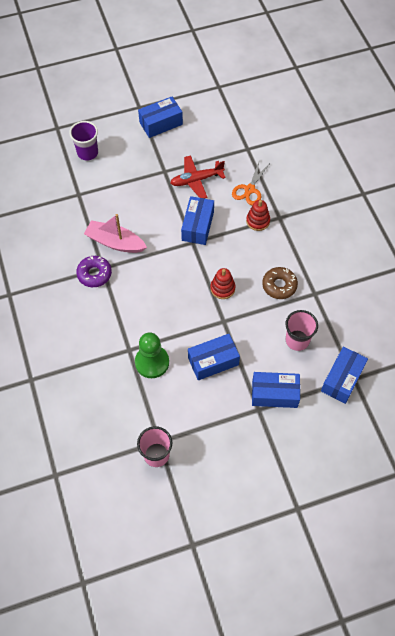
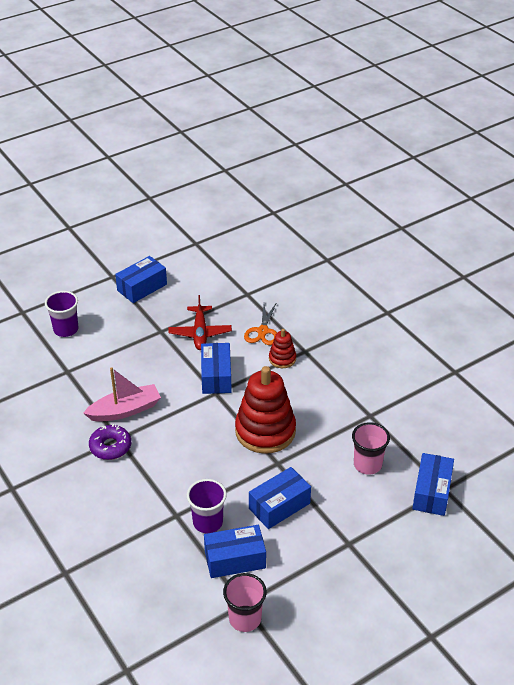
camera: 15 degrees left, 20 degrees down
pink boat [84,214,147,253] -> pink boat turned 150 degrees clockwise [83,367,161,422]
green pawn [135,332,169,378] -> purple cup [187,479,227,533]
red plane [170,155,226,199] -> red plane turned 60 degrees counterclockwise [168,295,232,350]
red stacking toy [210,268,235,299] -> red stacking toy [235,366,296,454], size x2.05
blue box [252,372,300,408] -> blue box moved to [204,525,266,578]
brown donut [262,267,298,299] -> none

